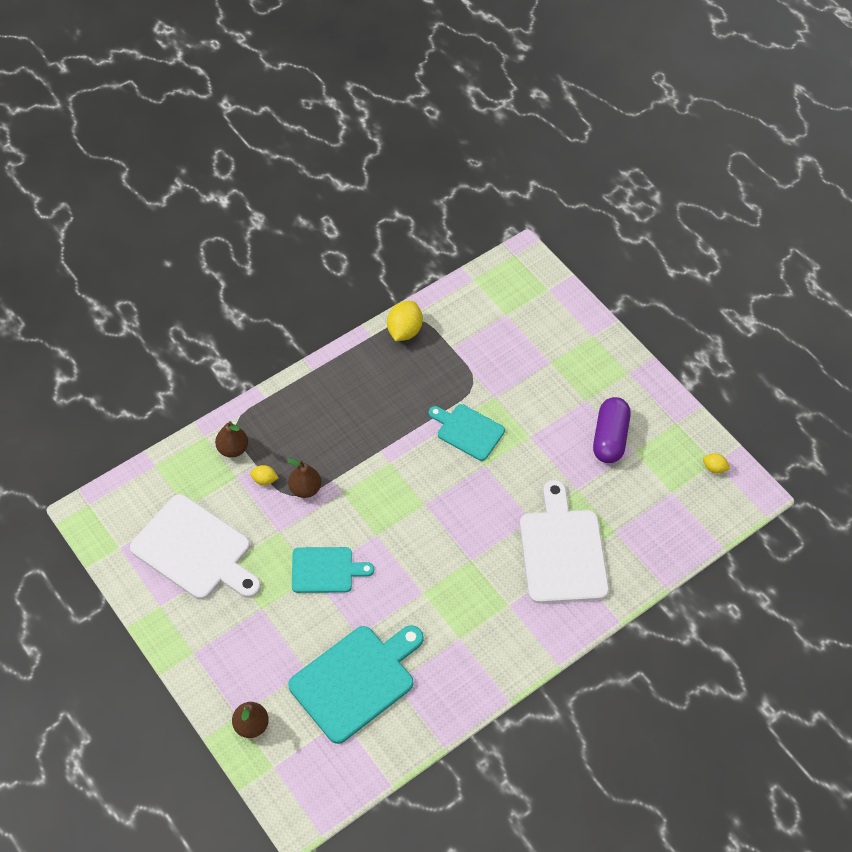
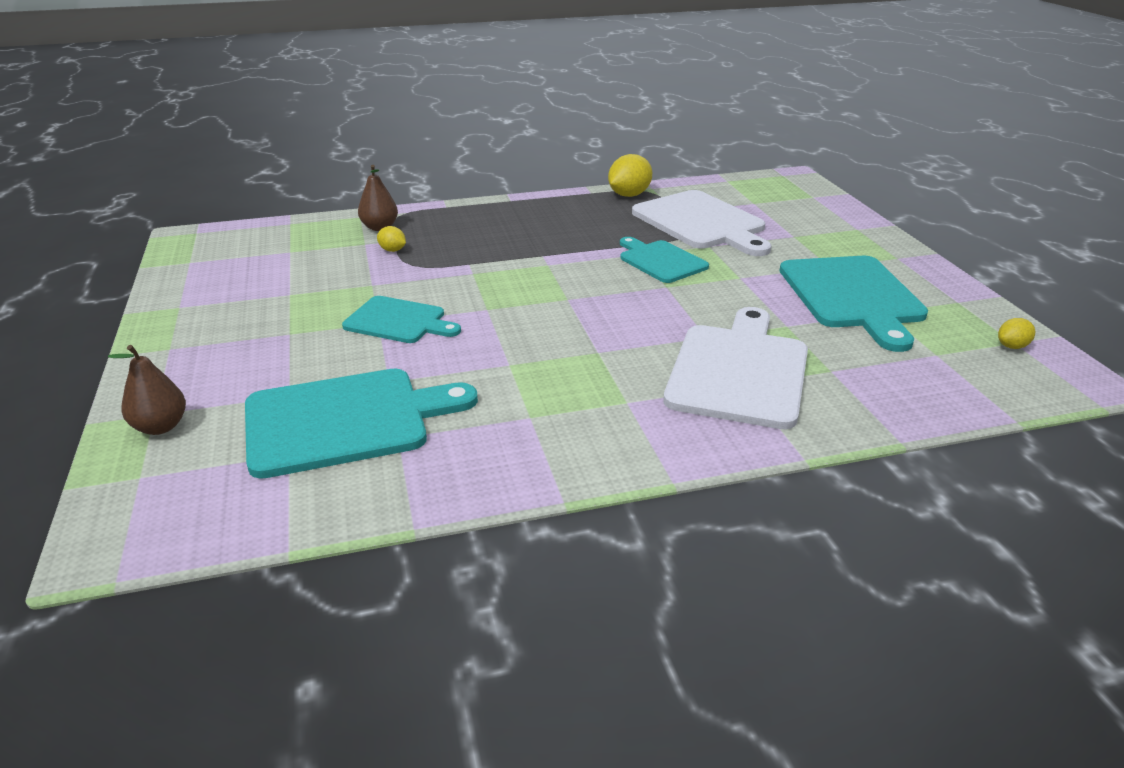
camera: 25 degrees right, 25 degrees down
white cutting board [130,494,261,600] -> white cutting board moved to [632,190,772,256]
brown pear [287,458,321,498] -> none
purple capsule [593,397,630,463] -> turquoise cutting board [779,256,928,352]
yellow lemon [703,453,730,473] -> yellow lemon turned 75 degrees counterclockwise [998,318,1035,349]

